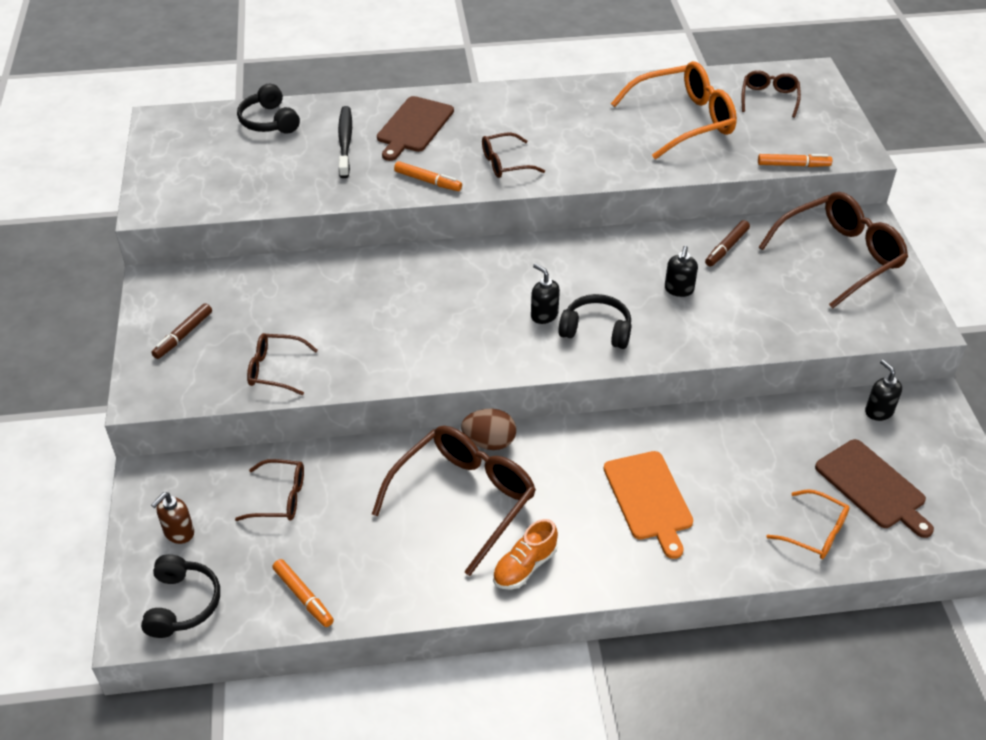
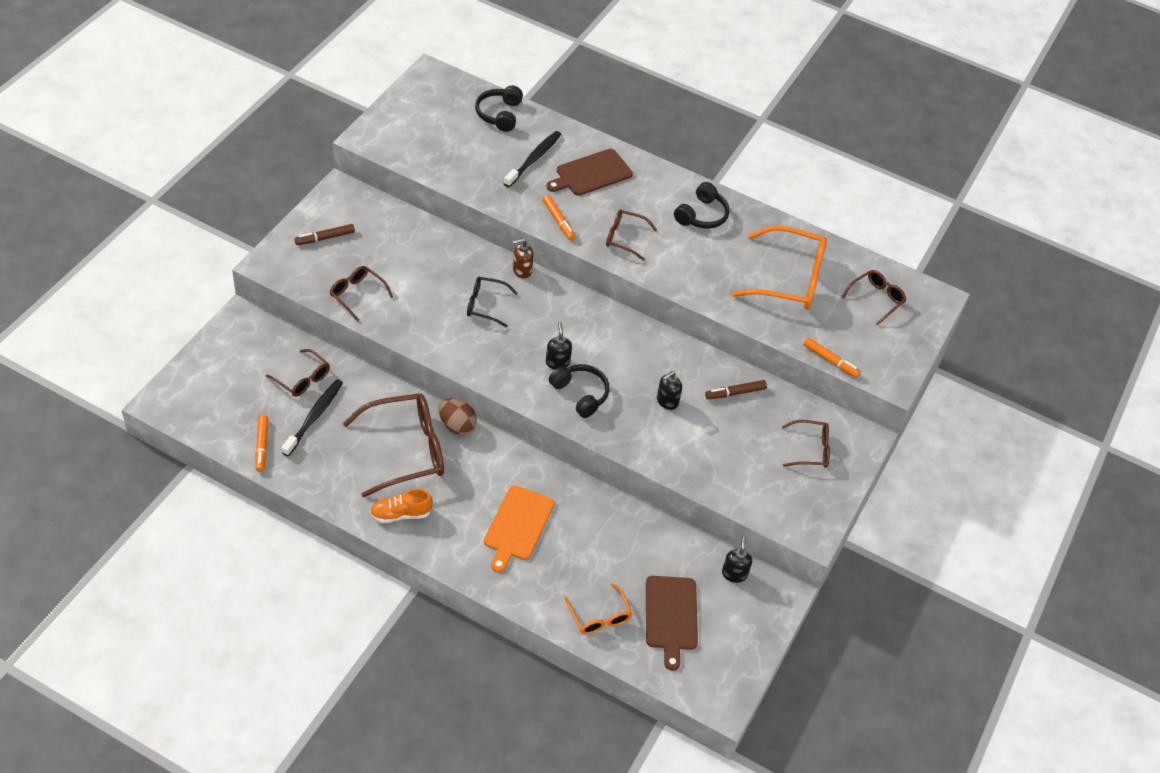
camera: 30 degrees right, 5 degrees up
black headphones [141,554,220,638] -> black headphones moved to [674,182,730,229]
brown soap dispenser [151,492,194,544] -> brown soap dispenser moved to [512,238,534,278]
brown glasses [758,192,908,309] -> brown glasses [782,420,830,468], size x0.53
none -> black toothbrush [282,379,343,456]
none -> black glasses [467,277,518,328]

